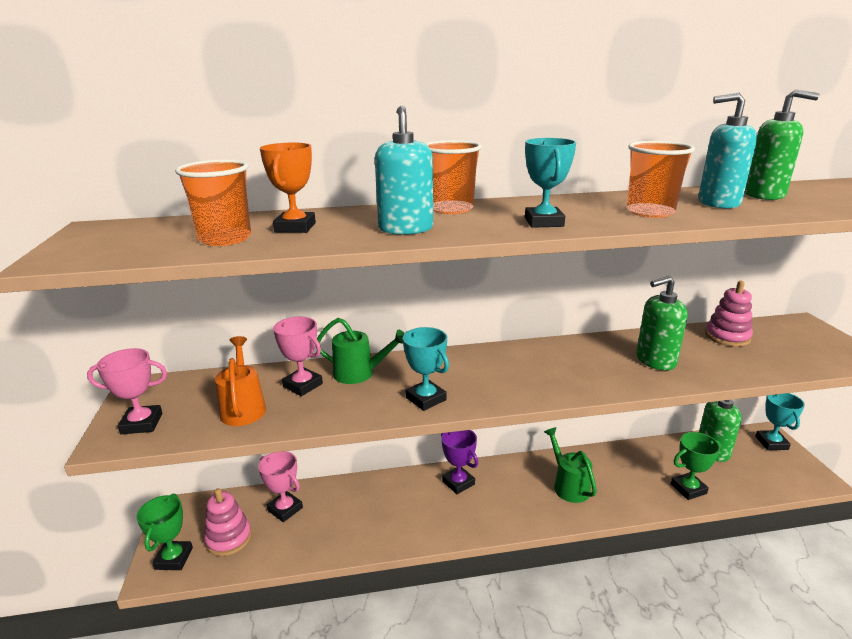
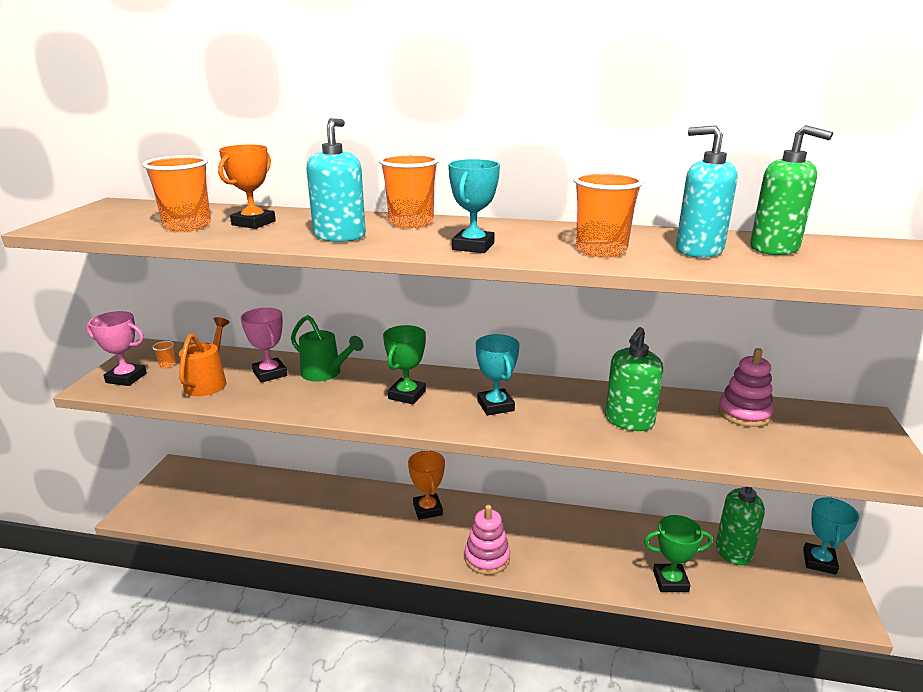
camera: 20 degrees right, 0 degrees up
green trophy [136,494,193,570] -> green trophy moved to [383,325,426,404]
pink stacking toy [204,488,252,556] -> pink stacking toy moved to [464,505,510,575]
pink trophy [258,451,303,522] -> none
turquoise trophy [403,327,449,411] -> turquoise trophy moved to [476,334,519,416]
purple trophy [441,430,478,494] -> orange trophy [408,451,445,520]
green watering can [544,427,597,503] -> none
green soap dispenser [636,276,688,370] -> green soap dispenser turned 60 degrees counterclockwise [605,327,663,431]
none -> orange cup [152,341,176,368]

